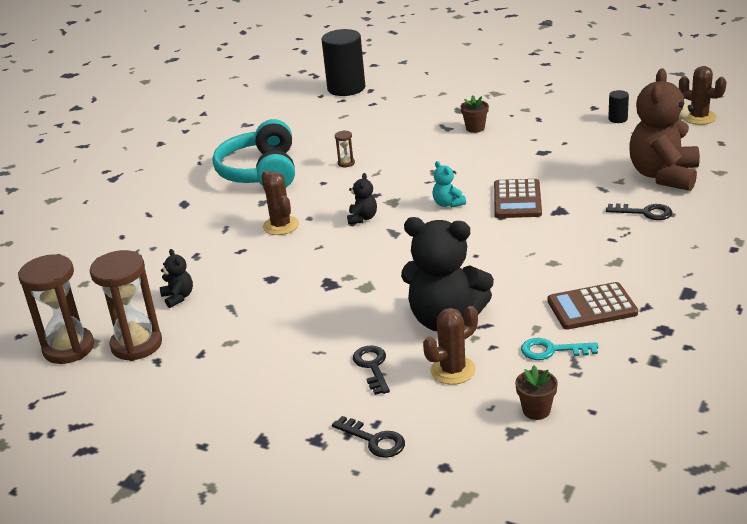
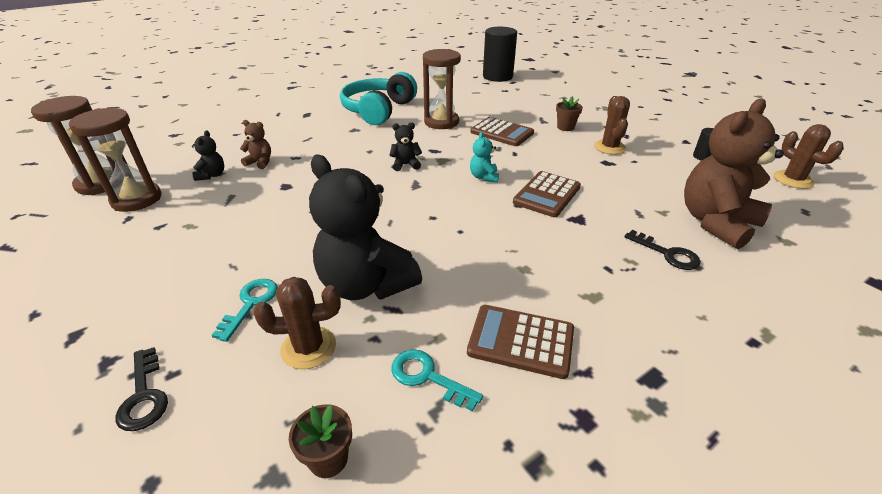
camera: 25 degrees right, 5 degrees up
brown cactus [261,170,299,235] -> brown cactus moved to [594,96,630,155]
brown hourglass [335,130,355,167] -> brown hourglass [423,49,461,129], size x2.39
black teddy bear [347,173,377,225] -> black teddy bear turned 135 degrees counterclockwise [389,122,422,171]
black key [353,345,390,395] -> turquoise key [212,279,278,342]
none -> brown teddy bear [240,120,271,169]
none -> brown calculator [470,117,534,146]

